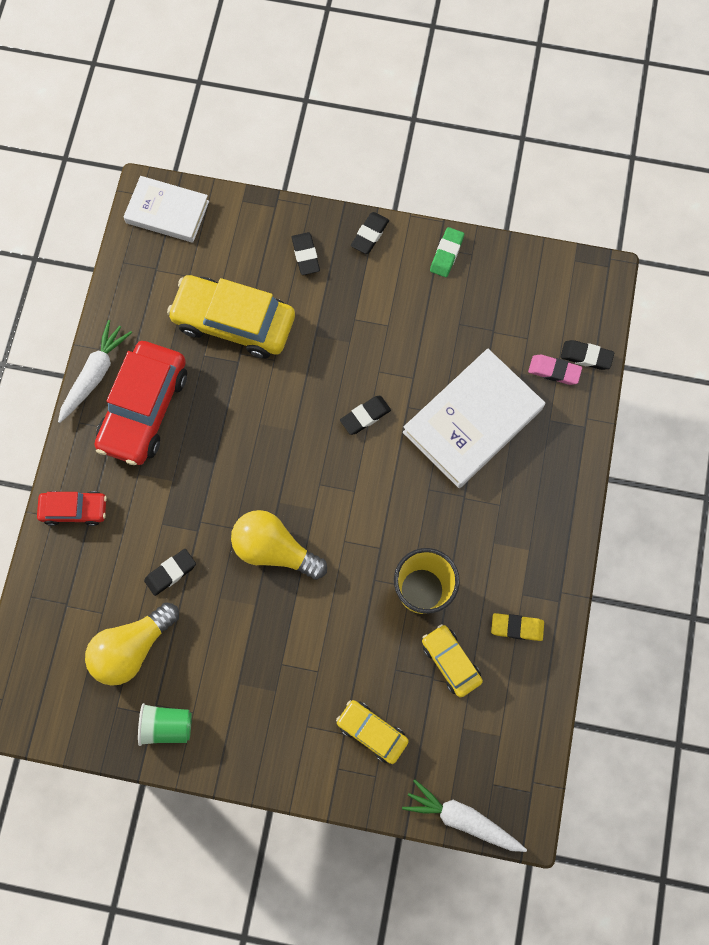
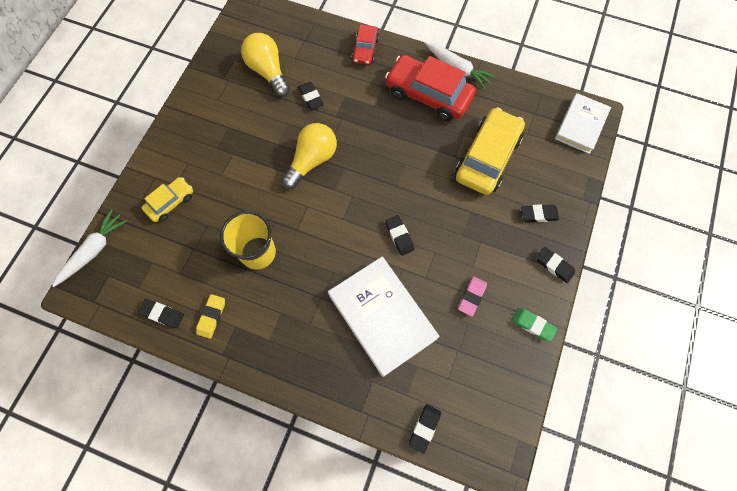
camera: 100 degrees right, 5 degrees down
green cup [138,703,192,746] -> none
yellow car [422,624,483,697] -> none
pink eraser [528,355,582,385] -> pink eraser moved to [458,276,487,316]
none -> black eraser [138,299,184,329]

